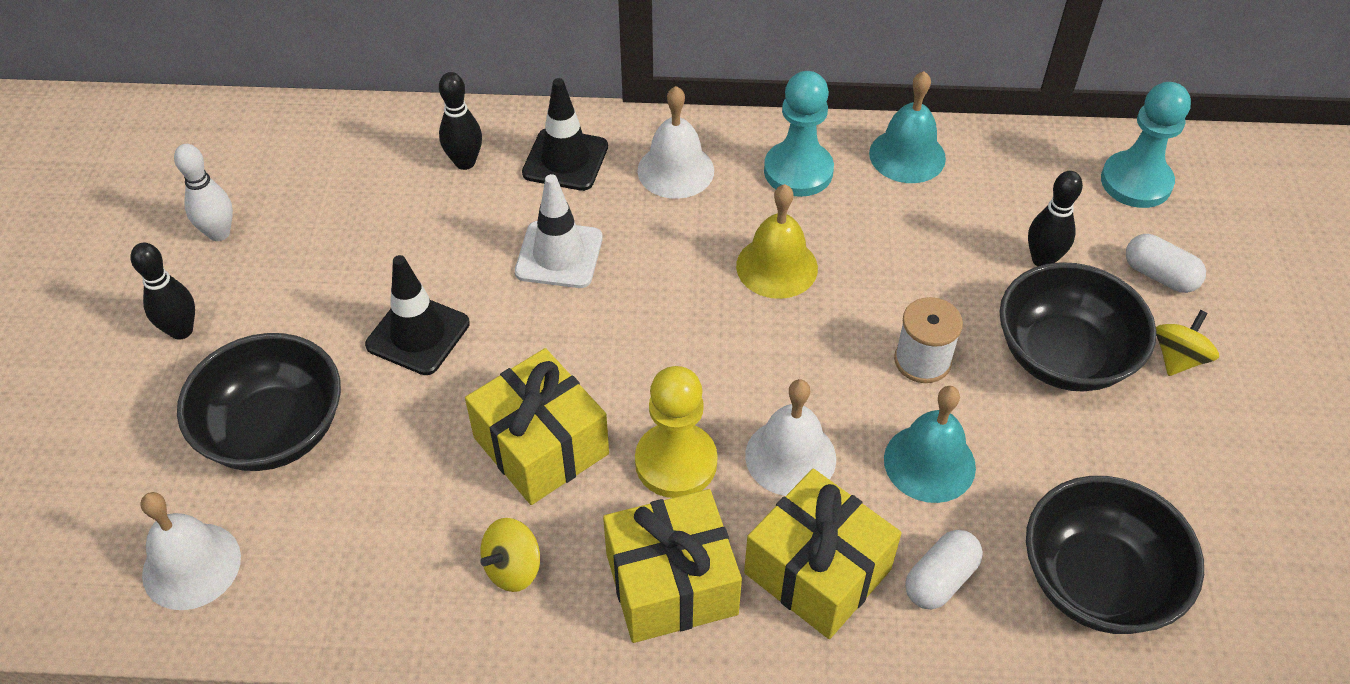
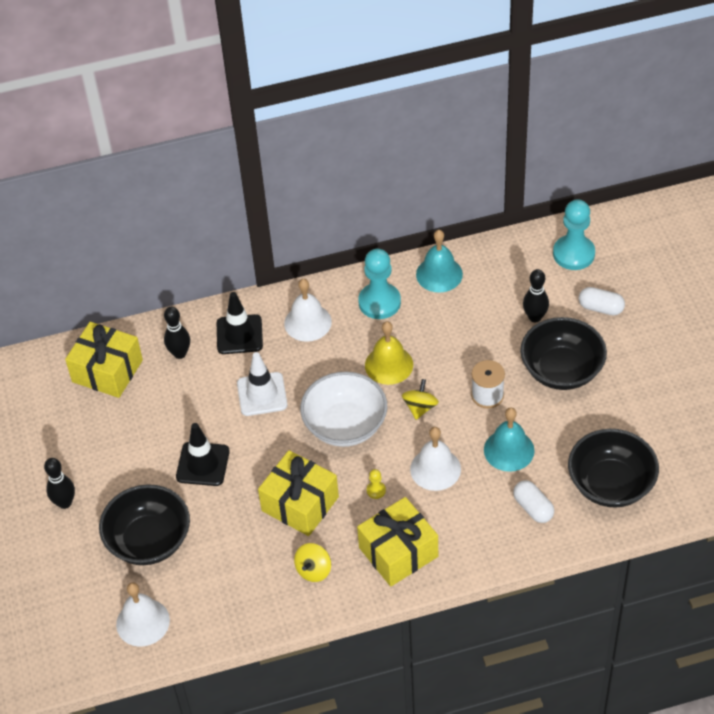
camera: 15 degrees left, 0 degrees up
white bowling pin [174,144,233,241] -> none
yellow pawn [635,366,718,498] -> yellow pawn [367,469,386,499], size x0.42
yellow gift [744,469,902,639] -> yellow gift moved to [65,322,143,398]
white capsule [905,530,983,610] -> white capsule turned 60 degrees counterclockwise [513,480,554,523]
yellow spinning top [1156,310,1219,376] -> yellow spinning top moved to [402,379,439,420]
none -> white bowl [300,372,387,447]

